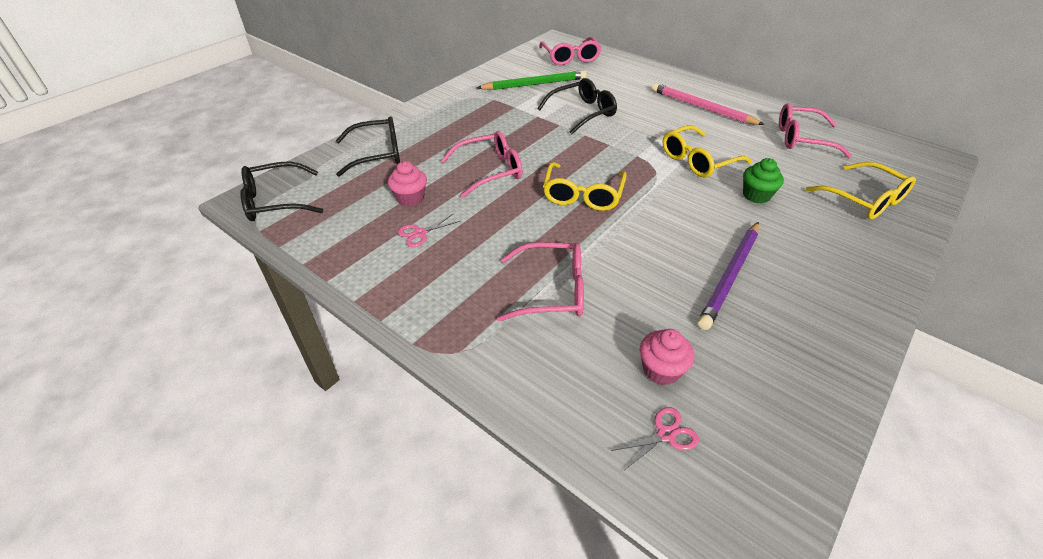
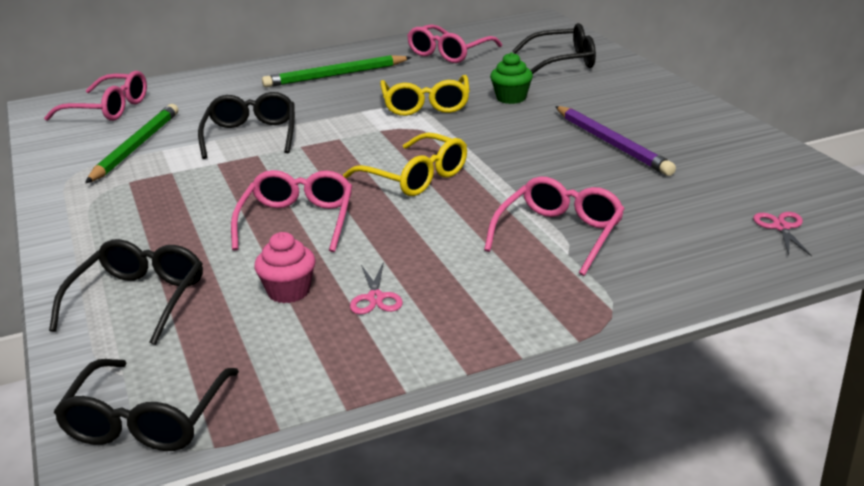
camera: 60 degrees left, 15 degrees down
pink cupcake [640,329,694,385] -> none
pink pencil [651,83,765,125] -> green pencil [262,55,412,87]
yellow glasses [806,162,916,219] -> black glasses [512,23,596,74]

